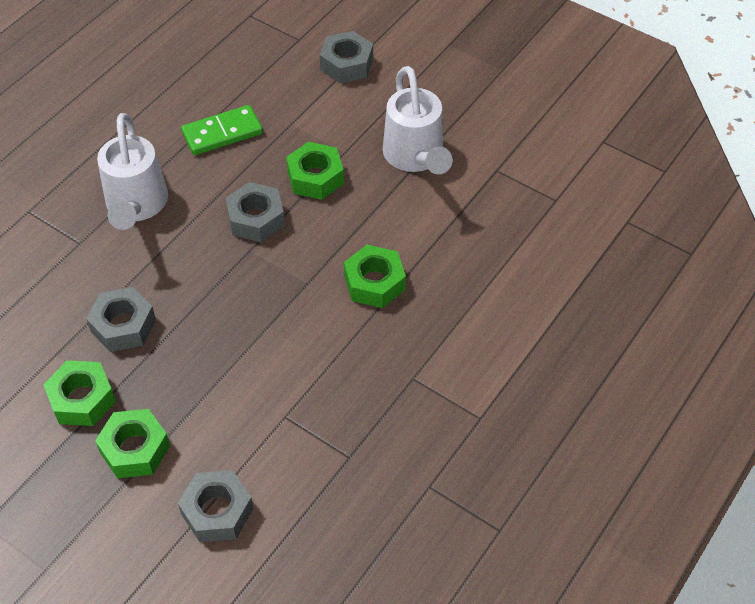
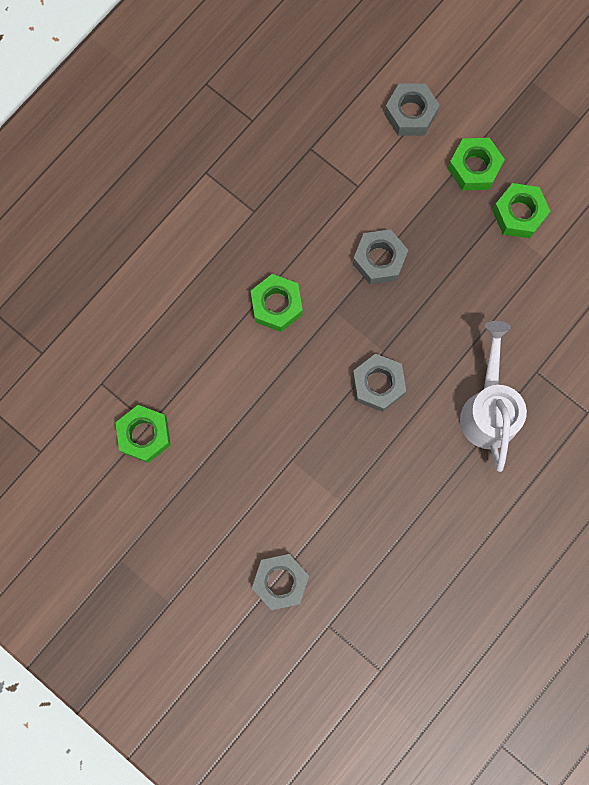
camera: 175 degrees left, 25 degrees up
grey nut [86,287,156,352] -> grey nut moved to [353,229,408,284]
green domino [181,105,263,155] -> none
green nut [286,142,344,200] -> green nut moved to [115,405,171,463]
white watering can [383,66,453,174] -> none

